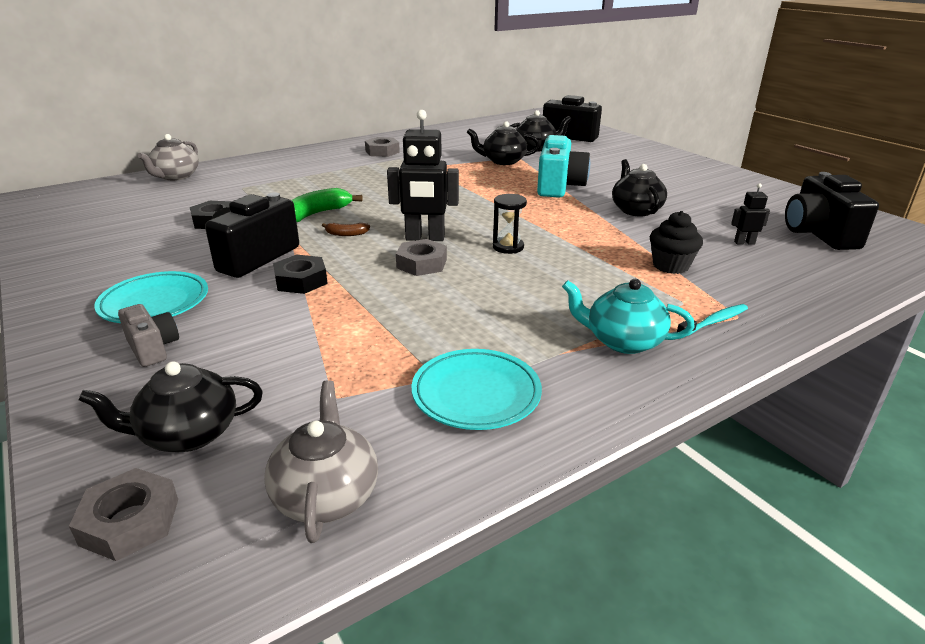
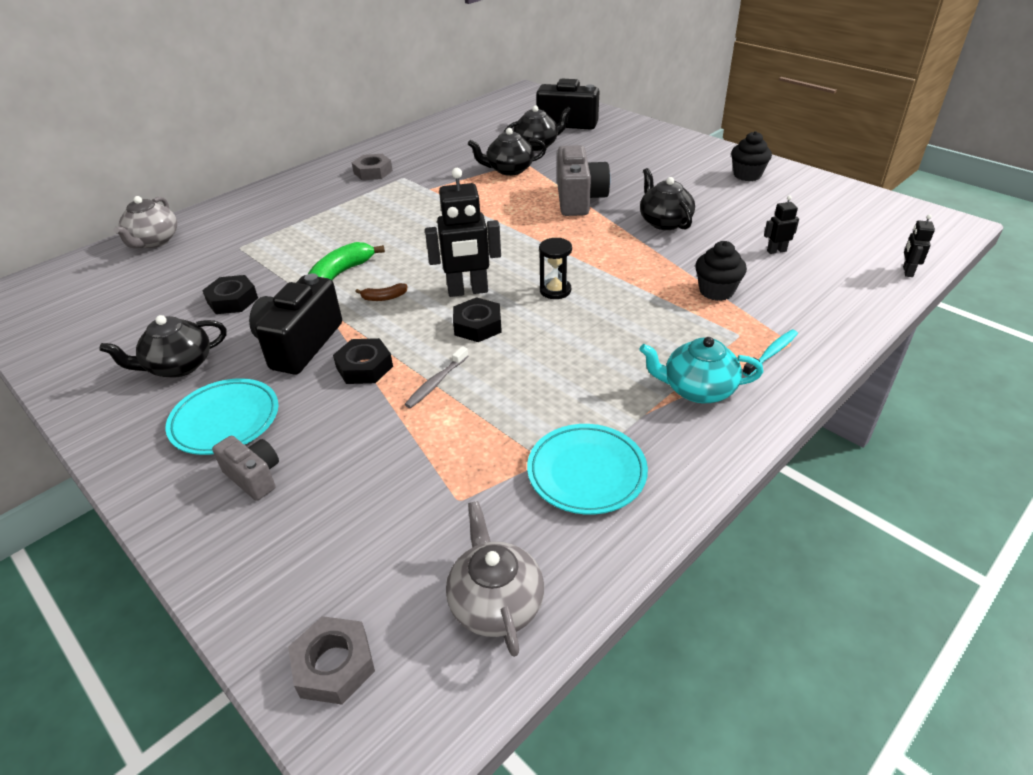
camera: 10 degrees left, 10 degrees up
black teapot [79,361,263,452] -> black teapot moved to [99,315,226,378]
grey nut [396,239,447,276] -> black nut [453,297,502,342]
turquoise camera [537,135,590,198] -> grey camera [557,145,610,216]
black camera [785,172,879,250] -> none
none -> grey toothbrush [404,346,468,408]
none -> black cupcake [731,131,772,181]
none -> black robot [903,214,935,277]

